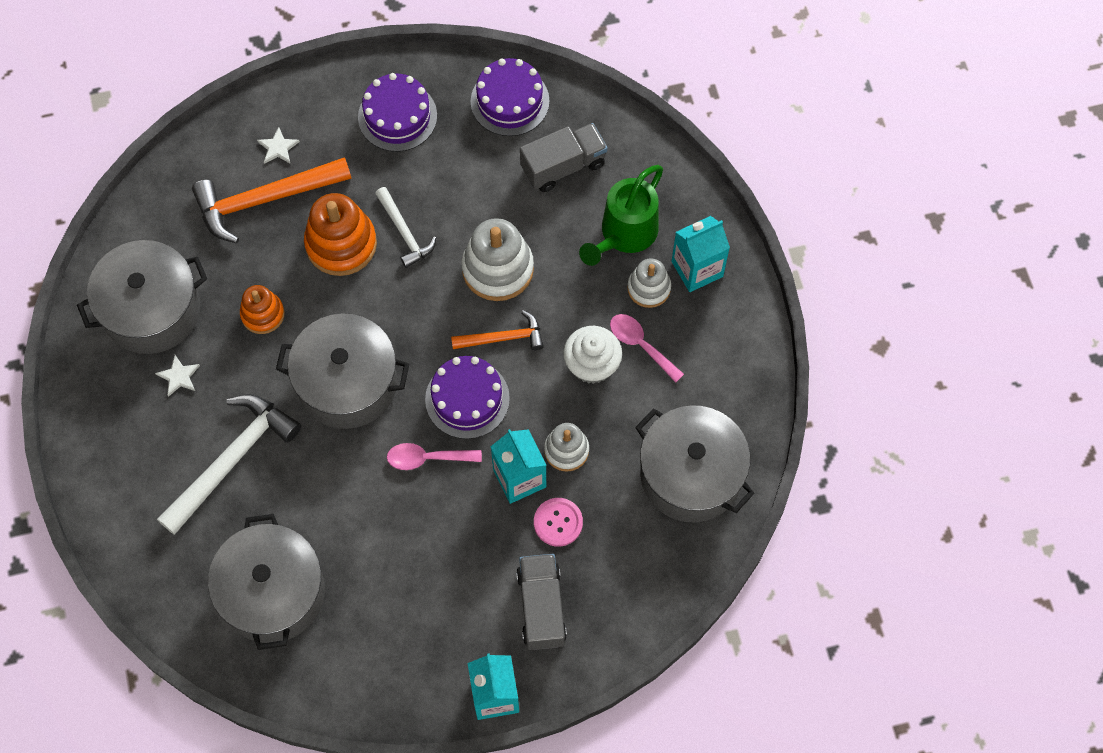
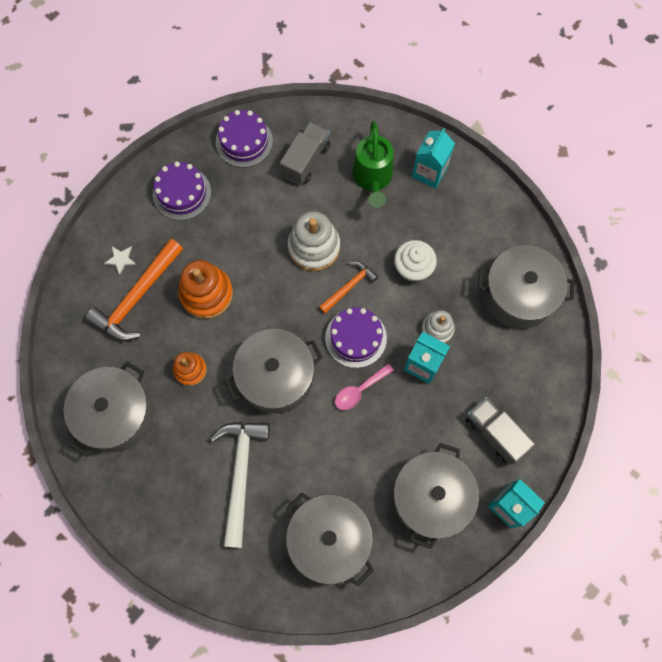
camera: 35 degrees left, 5 degrees up
white star [155,355,200,397] -> none
white hammer [375,187,436,268] -> none
pink button [534,498,583,547] -> none
pink spoon [610,314,684,383] -> none
white stacking toy [627,258,671,308] -> none
none -> grey pot [393,443,479,549]

